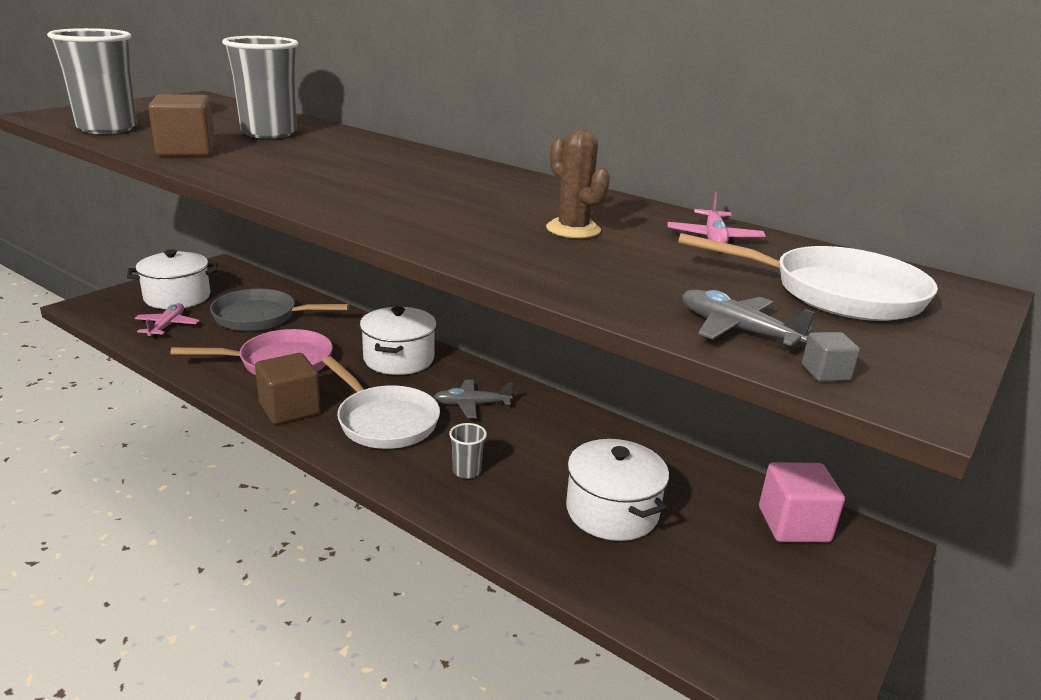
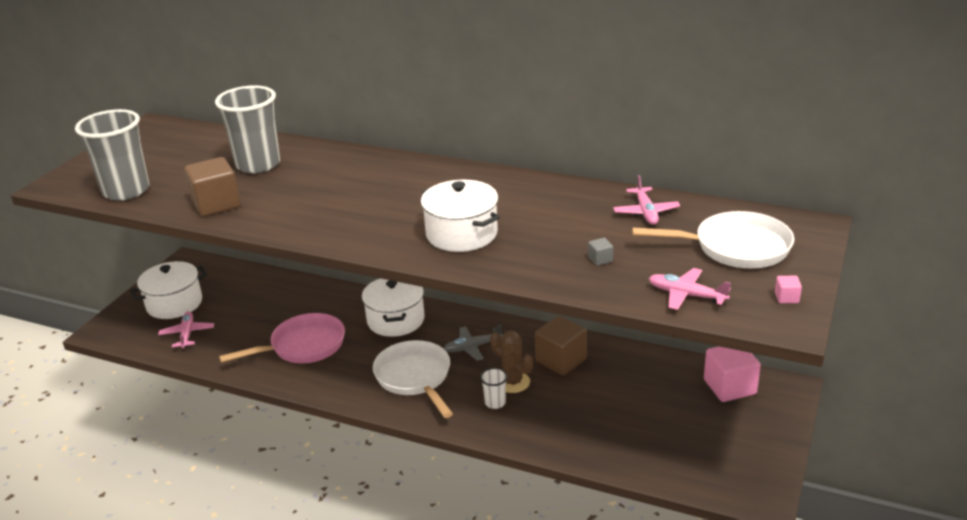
camera: 10 degrees left, 5 degrees up
grey pan [210,289,349,331] -> none
brown cube [255,353,321,424] -> brown cube moved to [535,316,587,375]
white pan [323,356,440,449] -> white pan turned 150 degrees counterclockwise [373,340,453,418]
grey cup [449,423,487,479] -> white cup [480,368,508,409]
brown cactus [546,129,610,238] -> brown cactus moved to [490,330,533,393]
white pot [566,439,669,541] -> white pot moved to [421,180,500,252]
grey plane [682,290,815,348] -> pink plane [649,268,731,310]
grey cube [802,332,860,381] -> grey cube moved to [588,238,613,266]
none -> pink cube [775,276,802,303]

